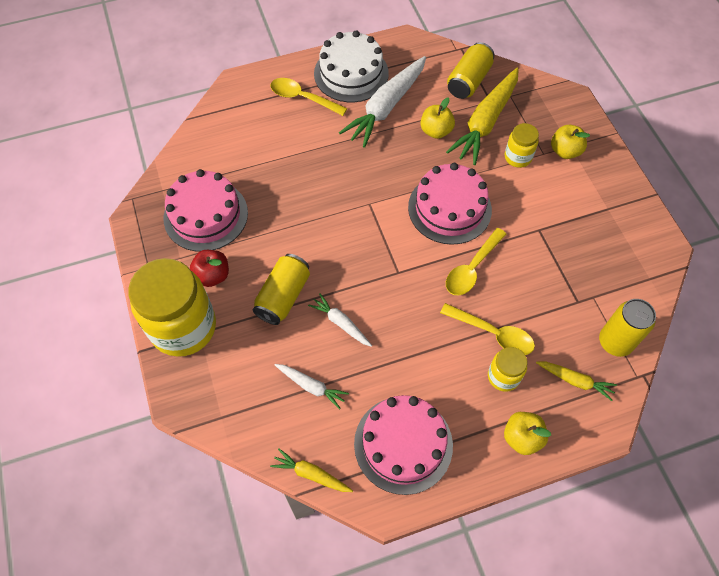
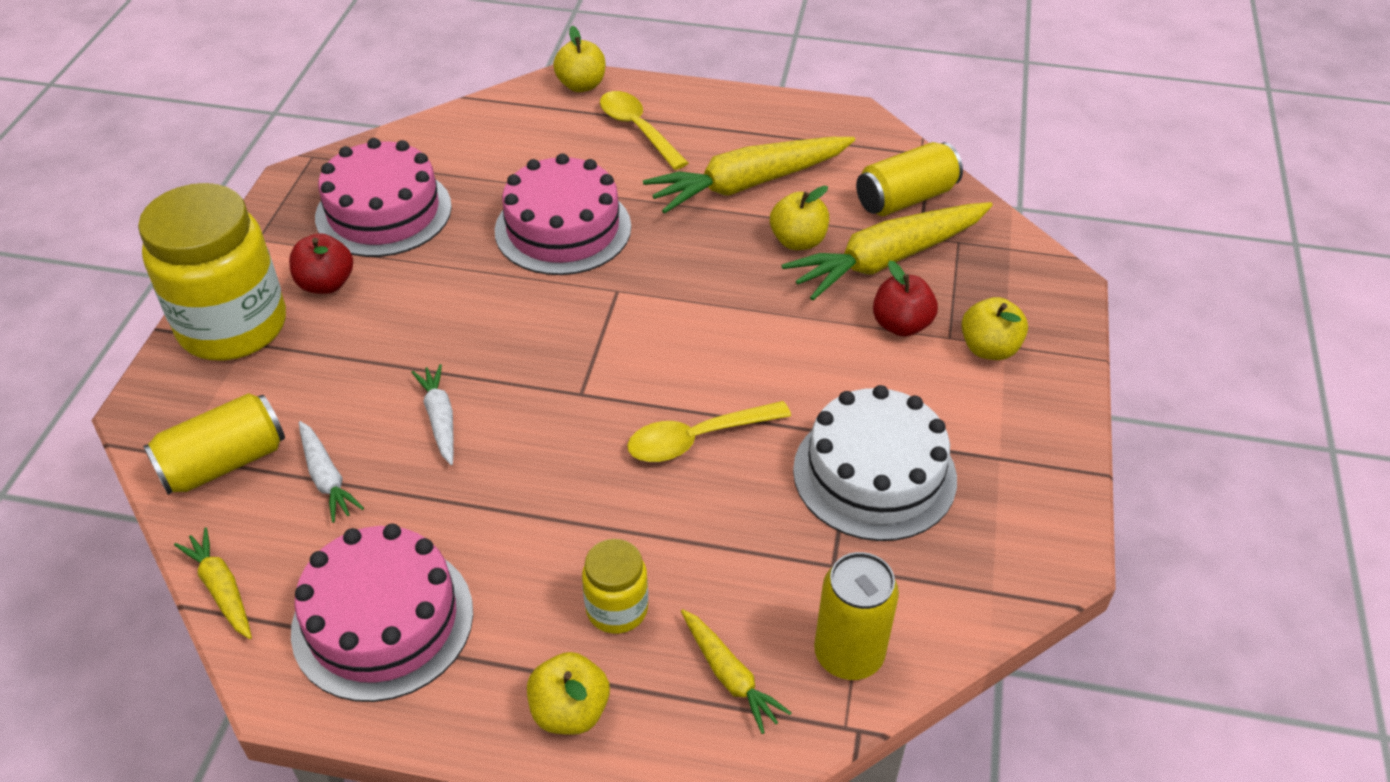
camera: 30 degrees right, 15 degrees down
yellow can [253,254,310,325] -> yellow can moved to [143,393,285,495]
white cake [314,30,389,102] -> white cake moved to [793,385,957,541]
white carrot [339,56,426,148] -> yellow carrot [643,137,855,214]
pink cake [408,163,492,245] -> pink cake moved to [495,153,631,275]
yellow spoon [440,303,535,355] -> none
yellow jar [505,123,539,168] -> red apple [873,260,938,337]
none -> yellow apple [553,26,605,92]

